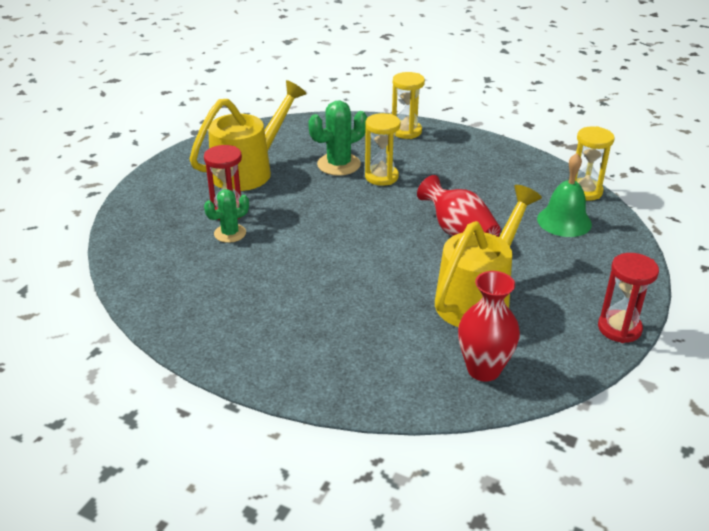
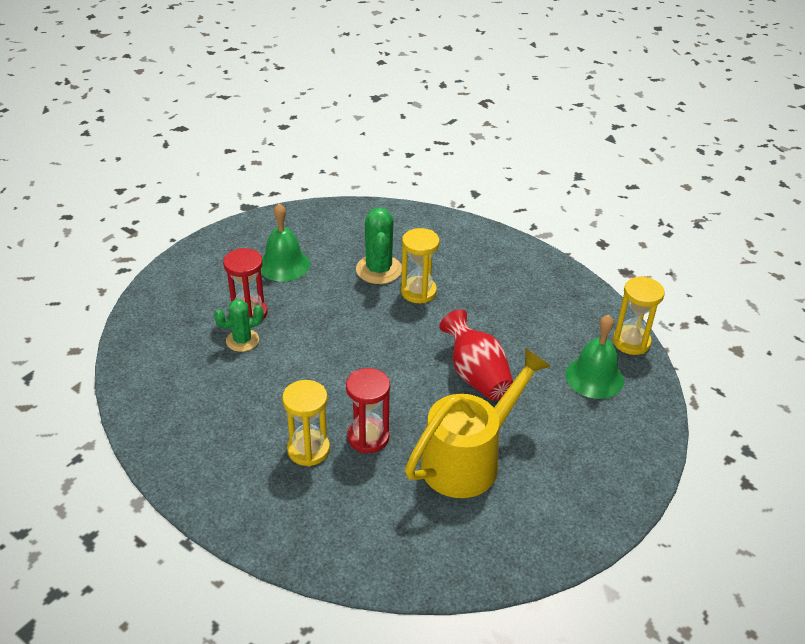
camera: 10 degrees right, 5 degrees up
yellow watering can [190,80,307,191] -> green bell [261,203,310,282]
green cactus [308,100,367,176] -> green cactus turned 75 degrees counterclockwise [356,207,402,284]
yellow hourglass [392,72,425,139] -> yellow hourglass moved to [282,380,330,466]
red vase [458,271,520,382] -> none
red hourglass [598,253,659,343] -> red hourglass moved to [346,368,390,453]

